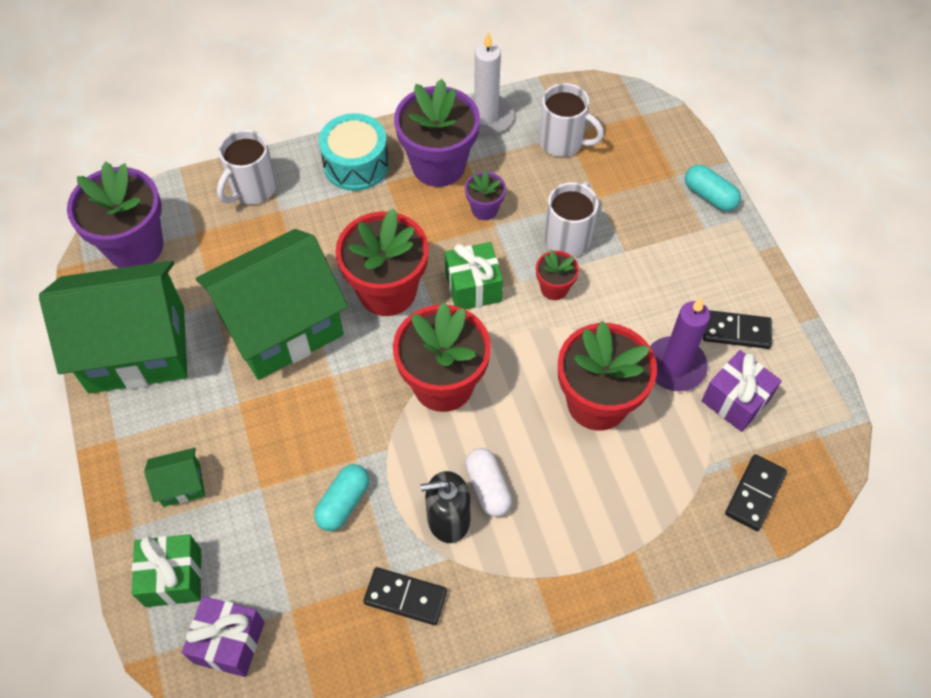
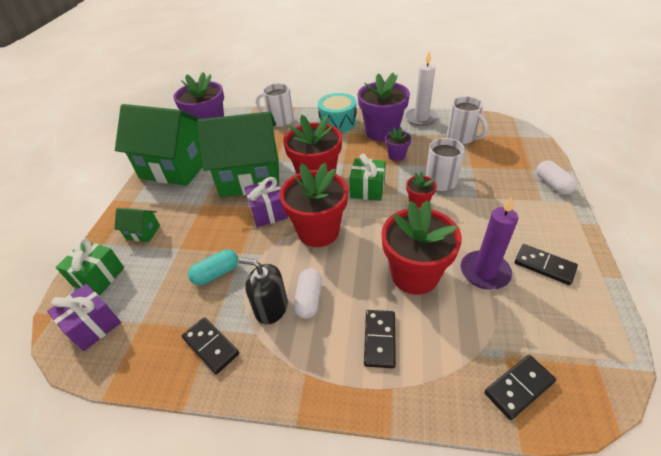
camera: 30 degrees right, 15 degrees down
white mug [217,130,277,204] -> white mug turned 45 degrees clockwise [256,83,294,127]
turquoise capsule [685,165,741,211] -> white capsule [536,160,577,195]
purple gift [701,350,782,432] -> purple gift moved to [245,177,288,227]
none -> black domino [364,310,396,368]

